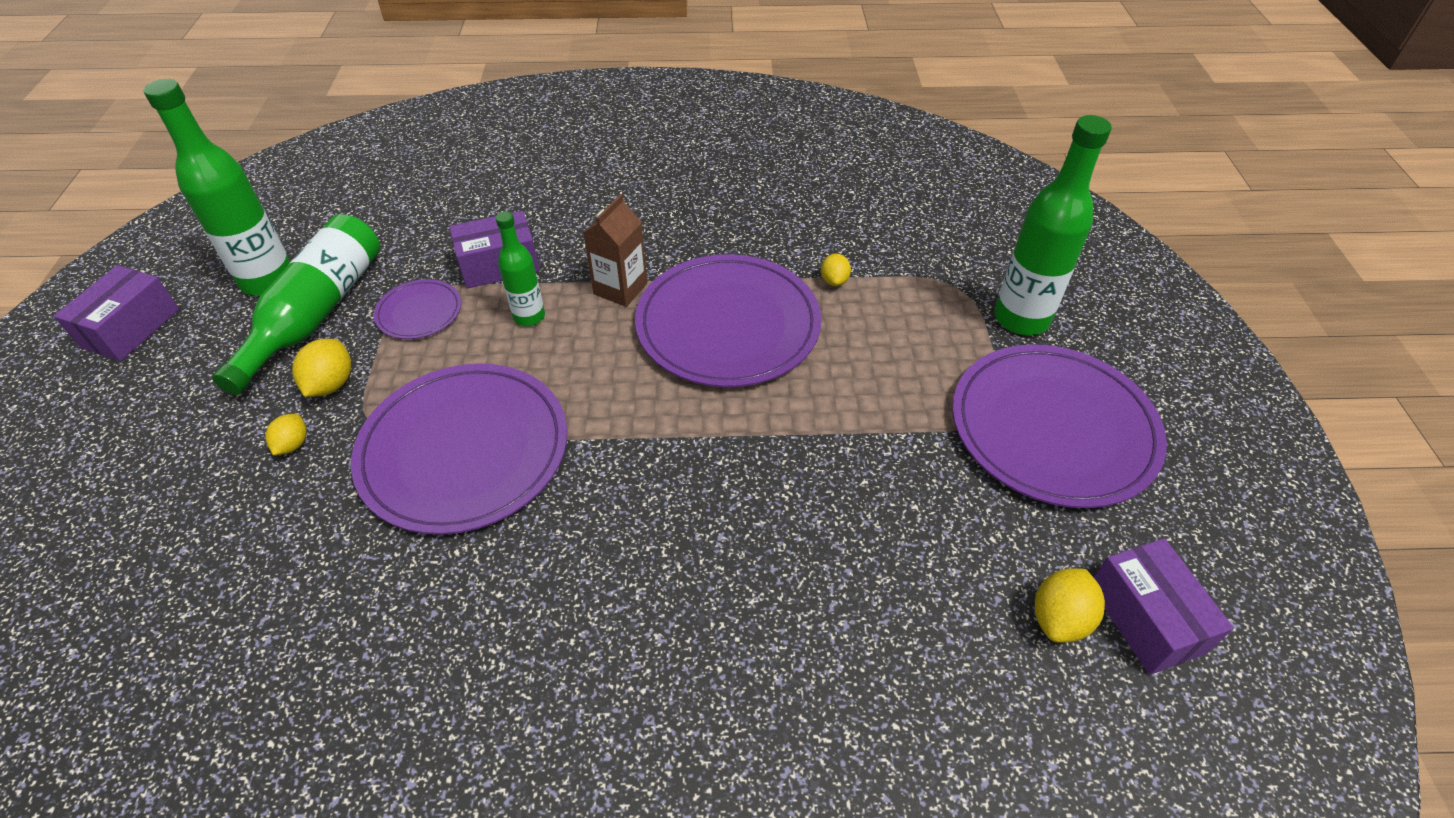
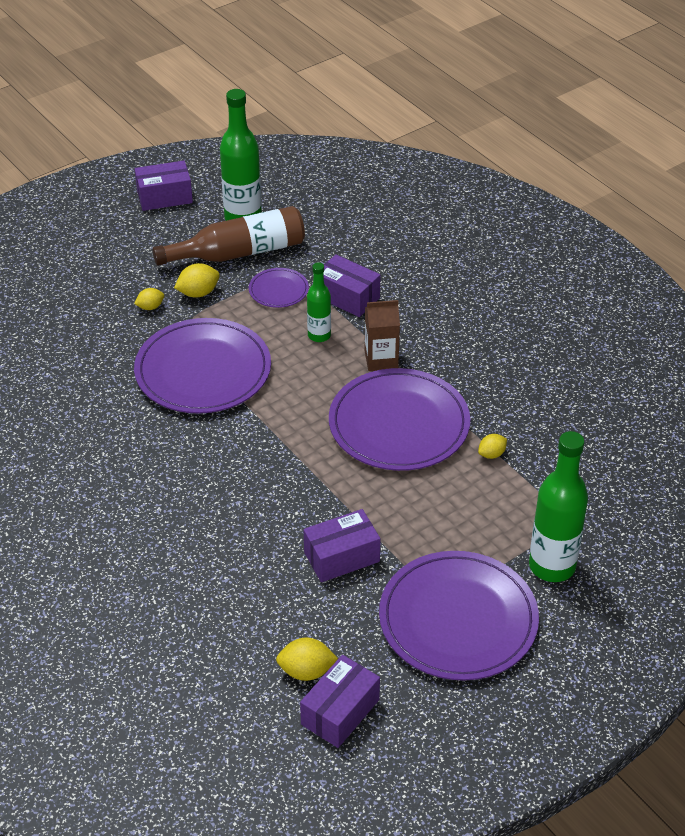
camera: 55 degrees right, 5 degrees down
green bottle [212,214,380,395] -> brown bottle [152,206,305,266]
none -> purple box [304,509,381,582]

